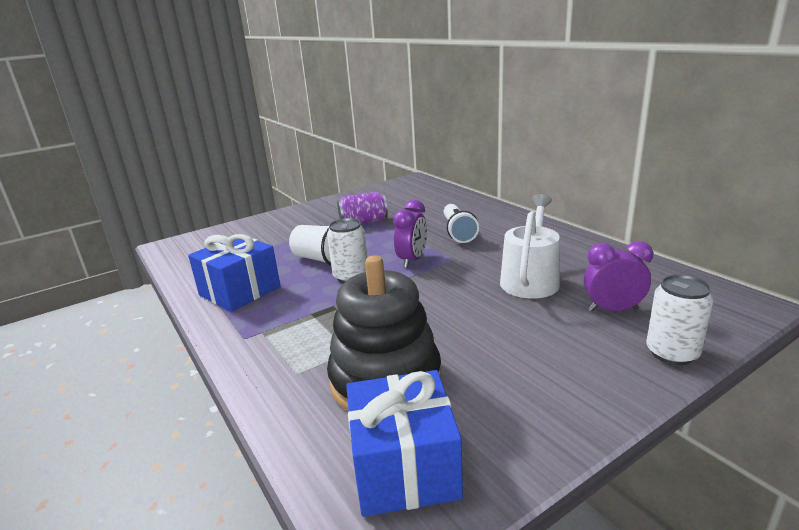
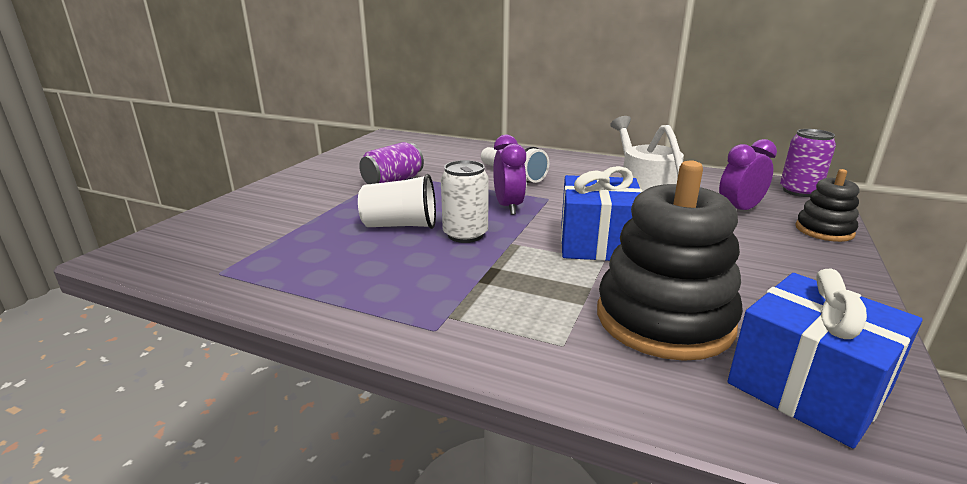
camera: 35 degrees left, 0 degrees up
blue gift [188,234,281,312] -> blue gift moved to [561,166,643,261]
white can [646,274,714,365] -> black stacking toy [796,169,859,242]
none -> purple can [780,129,836,197]

